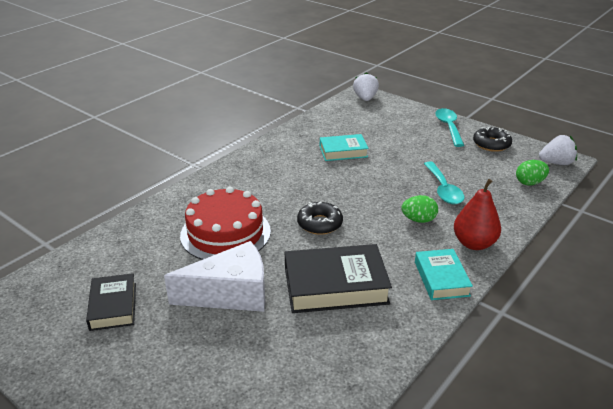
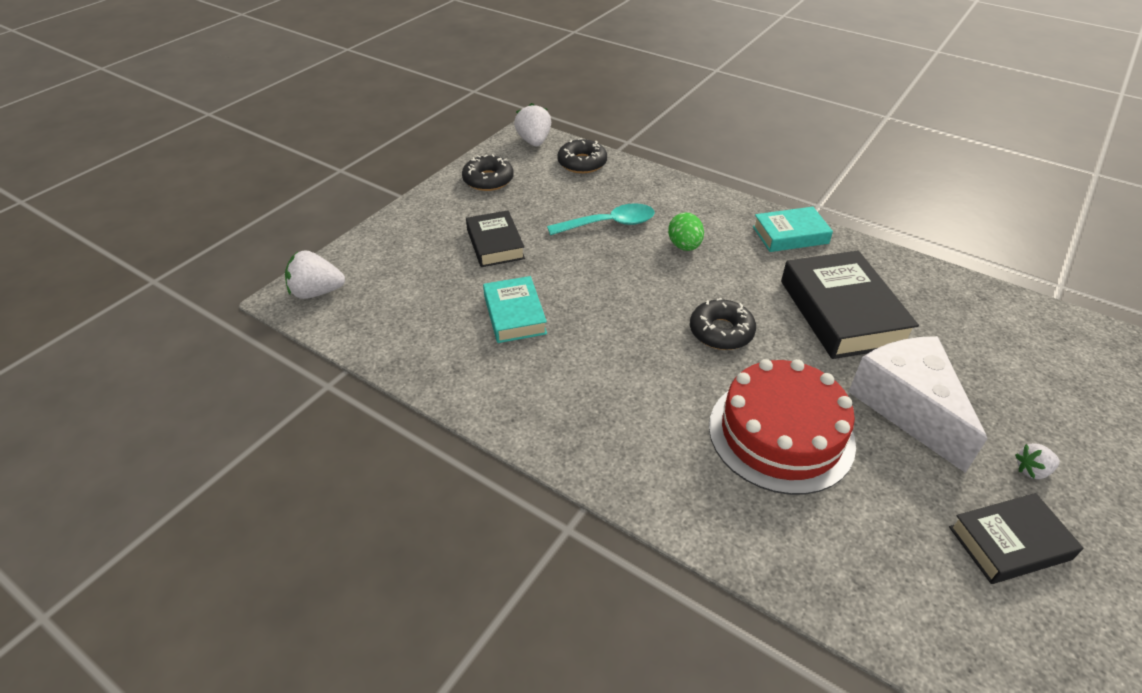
camera: 95 degrees left, 10 degrees up
turquoise spoon [435,108,464,147] -> none
red pear [454,179,501,250] -> none
green egg [516,160,549,185] -> black donut [557,138,607,173]
none -> black book [466,210,525,267]
none -> white strawberry [1015,443,1060,479]

